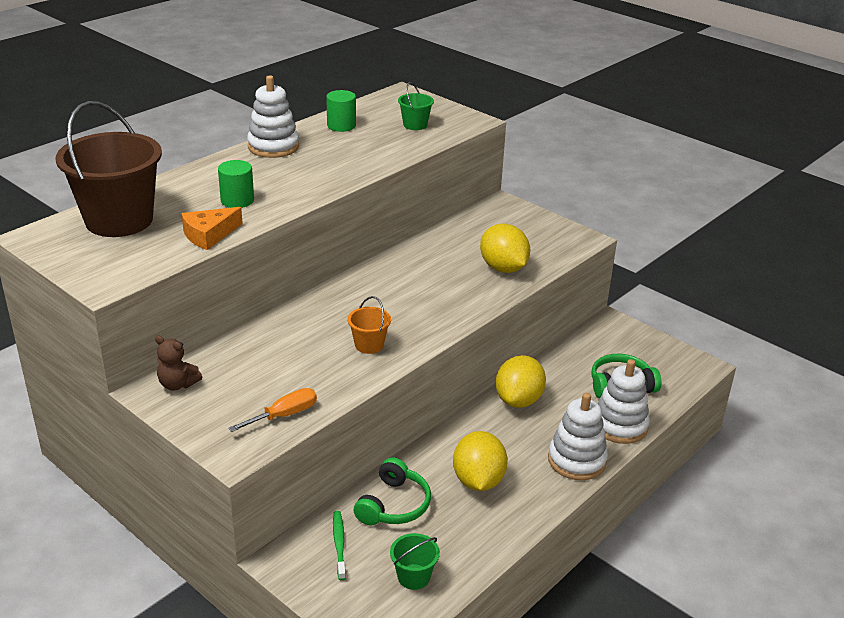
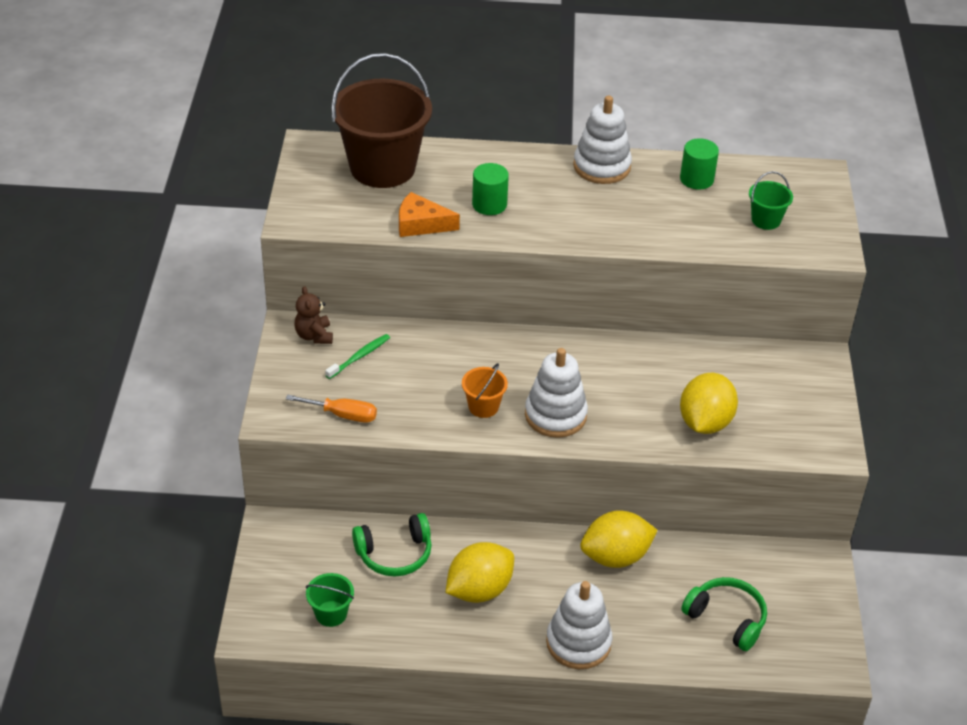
camera: 50 degrees right, 10 degrees up
green toothbrush [333,511,346,580] -> green toothbrush moved to [325,334,390,379]
white stacking toy [598,359,650,444] -> white stacking toy moved to [525,348,588,438]

